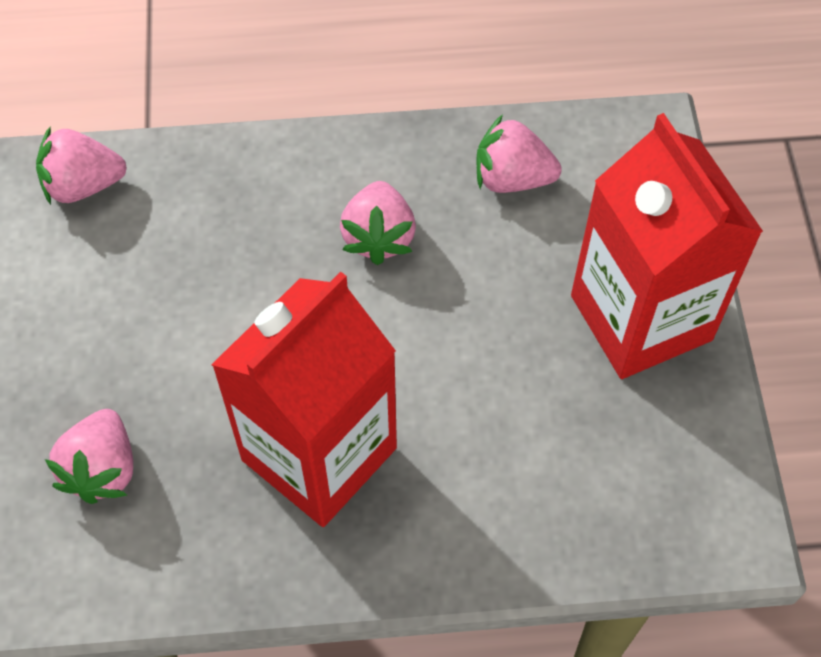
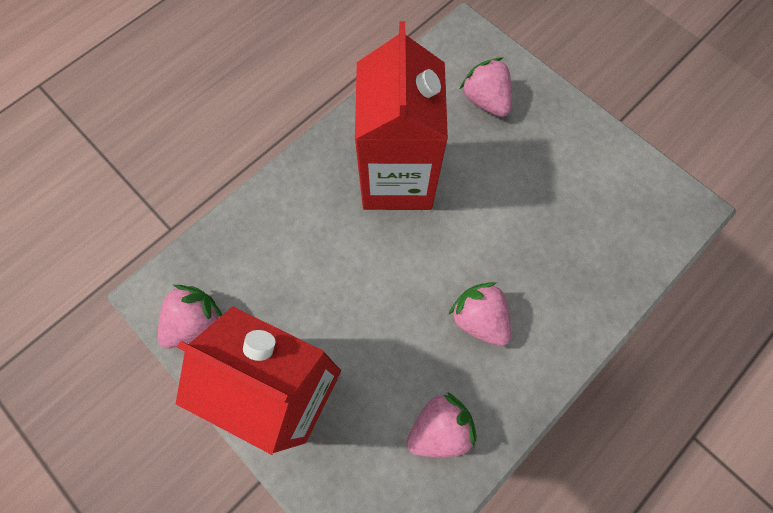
camera: 140 degrees right, 10 degrees up
pink strawberry [36,126,127,205] -> pink strawberry moved to [158,285,222,349]

